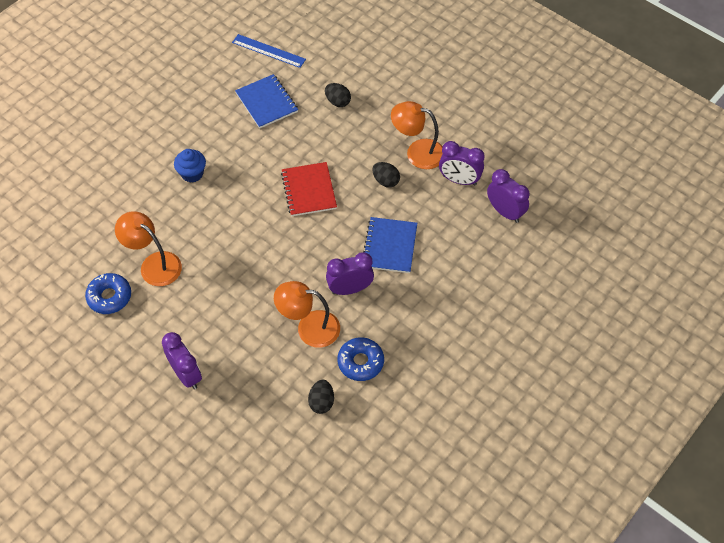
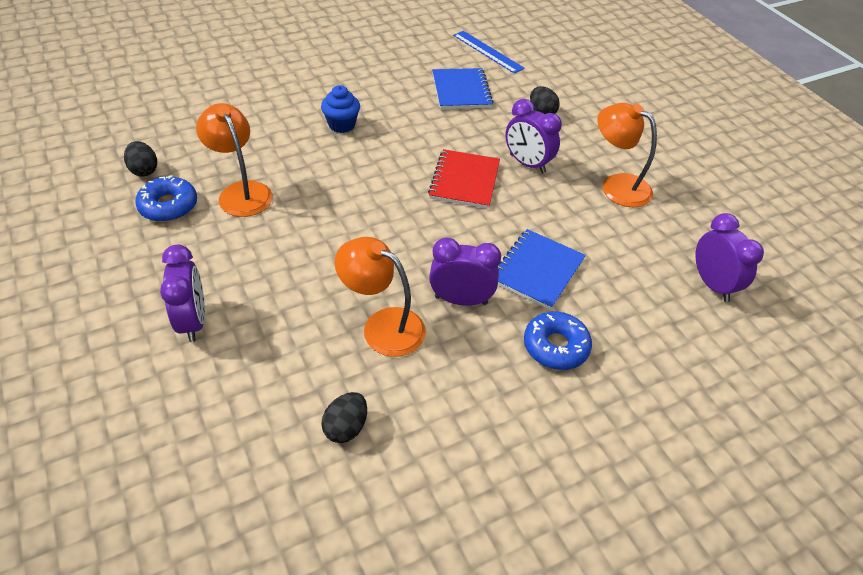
camera: 20 degrees right, 10 degrees down
blue donut [338,337,384,381] -> blue donut moved to [524,311,592,370]
black egg [372,162,400,188] -> black egg moved to [124,141,157,177]
purple clock [439,141,485,185] -> purple clock moved to [505,99,562,173]

